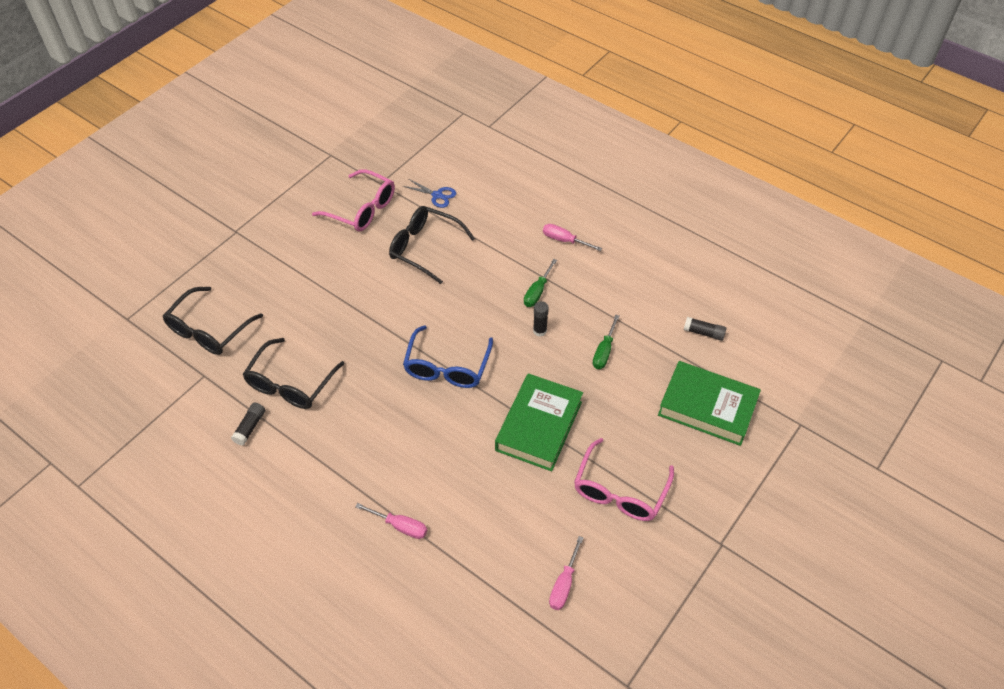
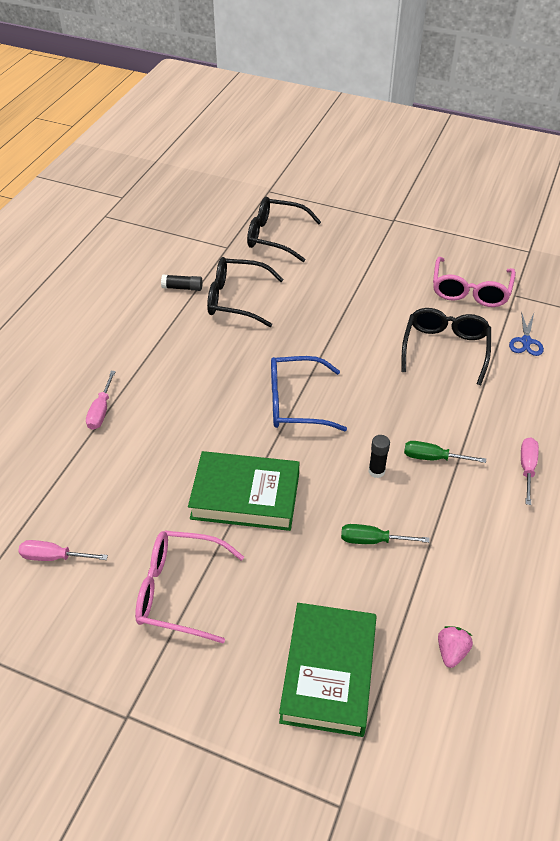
camera: 75 degrees right, 5 degrees down
black glue stick [684,317,727,341] -> pink strawberry [438,626,473,668]

